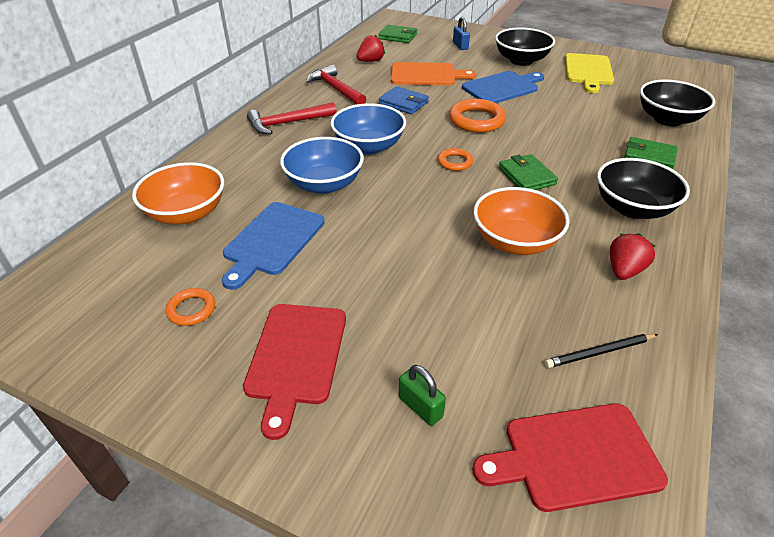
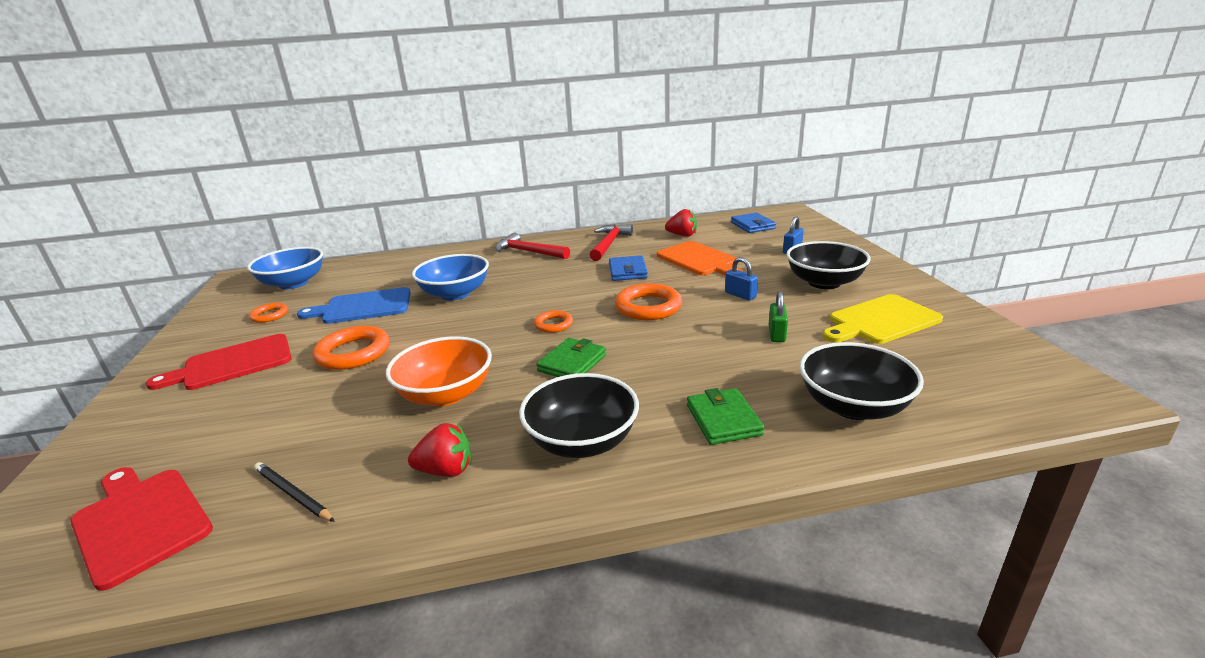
camera: 55 degrees right, 15 degrees down
orange bowl [132,162,224,225] -> none
blue bowl [330,103,406,155] -> blue bowl moved to [247,247,323,289]
green wallet [379,25,417,43] -> blue wallet [731,213,776,233]
green padlock [399,365,446,426] -> green padlock moved to [769,291,788,342]
blue cutting board [462,71,544,103] -> blue padlock [725,257,758,301]
none -> orange ring [313,326,390,370]

